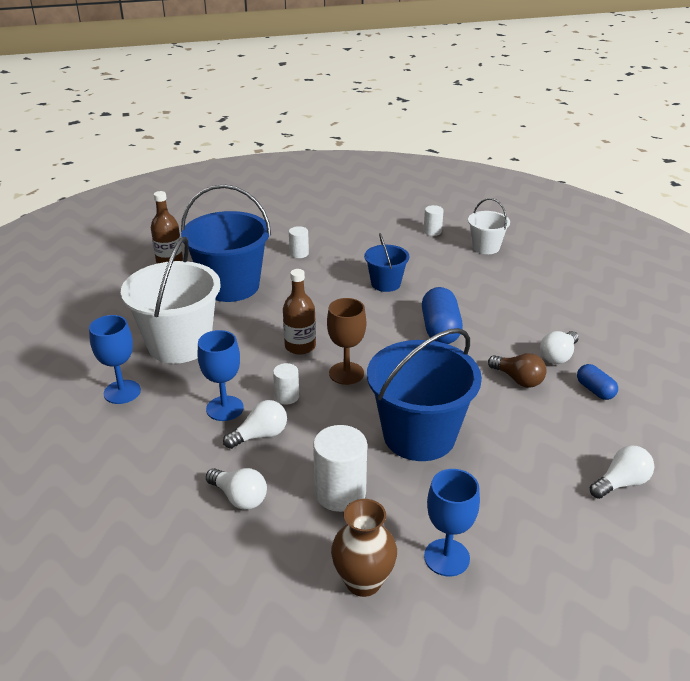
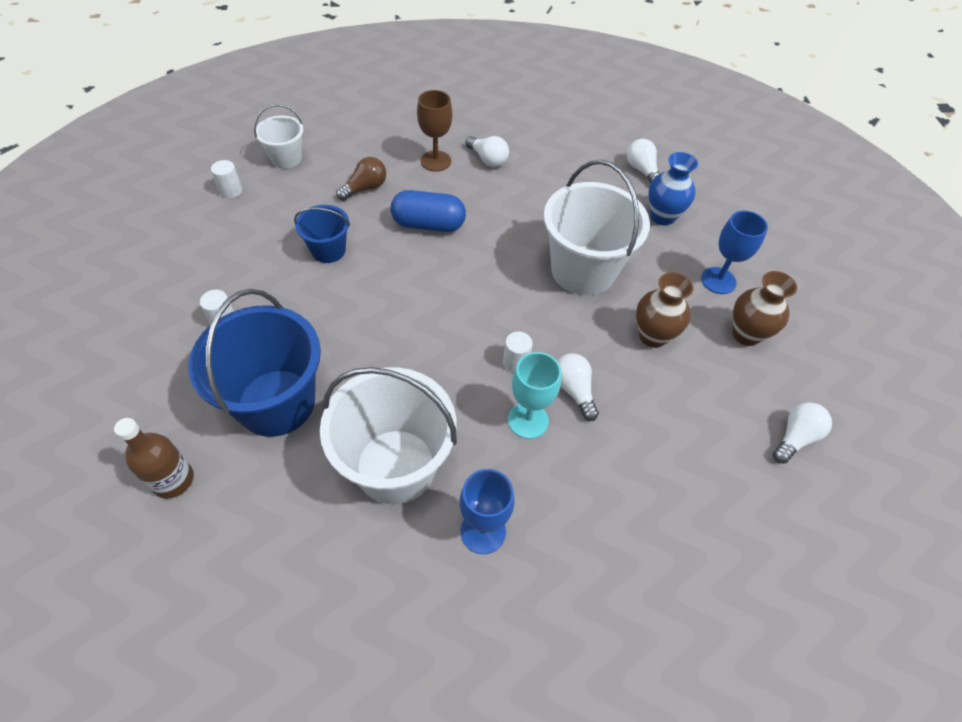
camera: 85 degrees left, 20 degrees up
blue goblet [198,330,244,421] -> turquoise goblet [508,352,561,439]
white light bulb [206,468,267,510] -> white light bulb moved to [773,402,832,464]
brown bottle [283,269,316,355] -> none
white cylinder [313,425,367,512] -> brown vase [636,272,694,348]
brown goblet [327,298,366,385] -> brown goblet moved to [417,90,452,172]
blue bucket [367,328,482,461] -> white bucket [544,160,650,295]
brown light bulb [488,353,546,388] -> brown light bulb moved to [336,157,386,201]
blue capsule [577,364,618,400] -> none
none -> blue vase [648,152,698,226]

